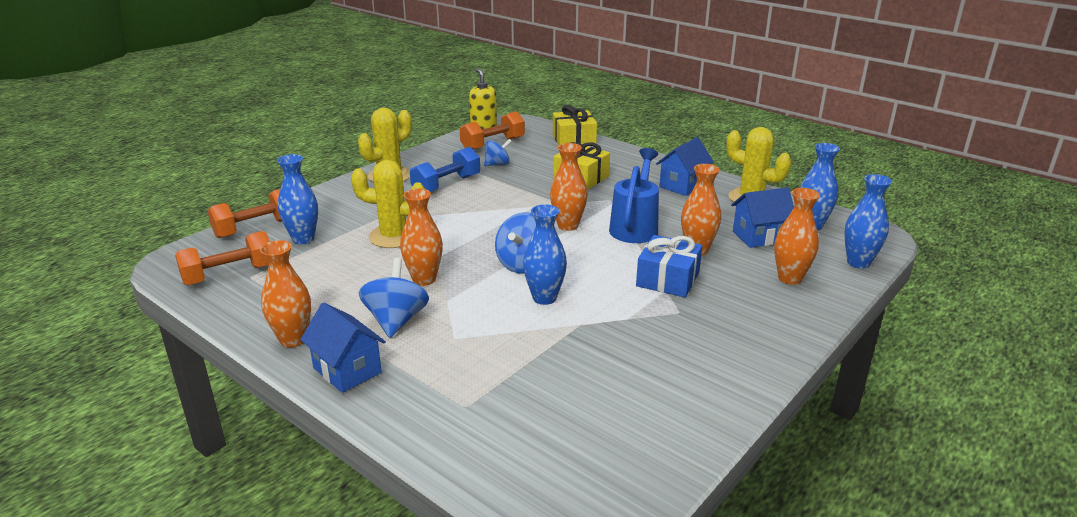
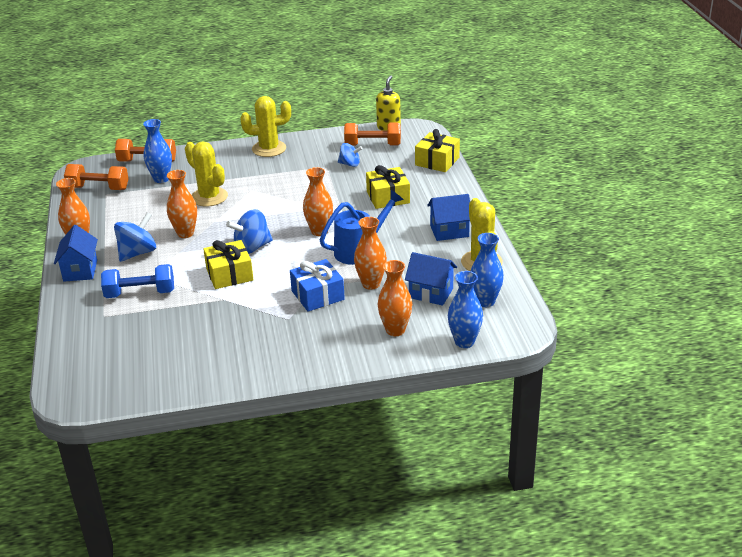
camera: 40 degrees right, 5 degrees up
blue dumbbell [410,147,480,192] -> blue dumbbell moved to [101,264,174,298]
blue vase [523,204,567,305] -> yellow gift [203,240,254,289]

